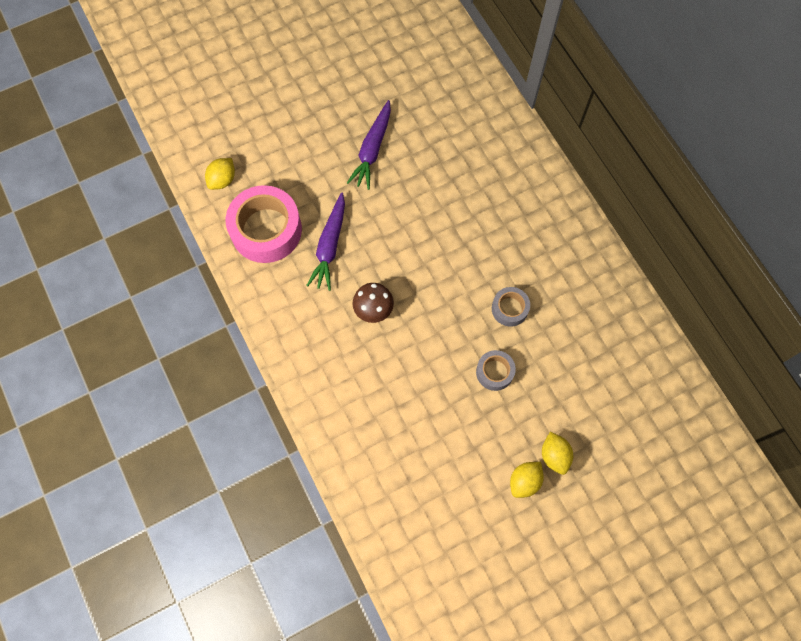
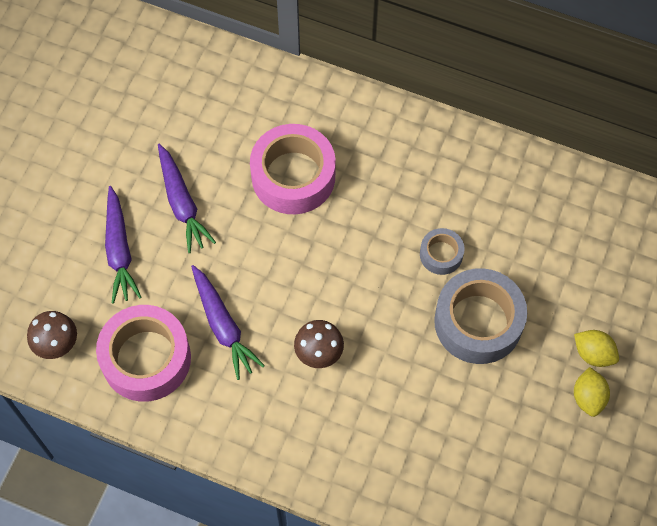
camera: 40 degrees left, 5 degrees down
yellow lemon [205,158,235,190] -> brown mushroom [27,311,77,359]
grey tape [476,350,516,391] -> grey tape [434,268,527,364], size x1.99
none -> purple carrot [105,186,142,304]
none -> pink tape [250,124,336,214]

